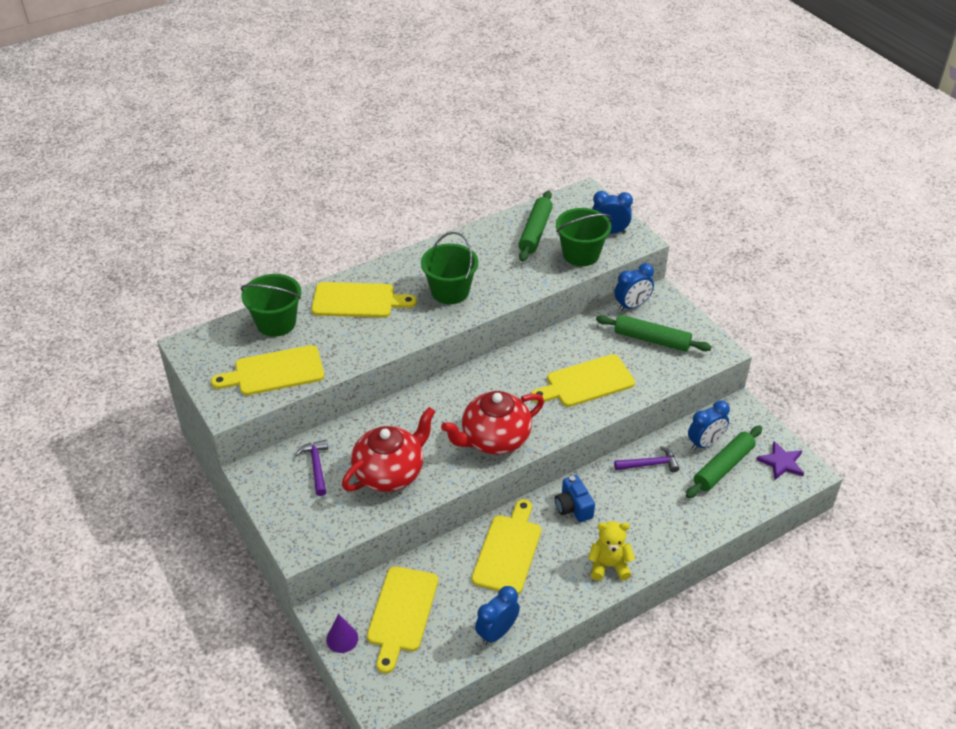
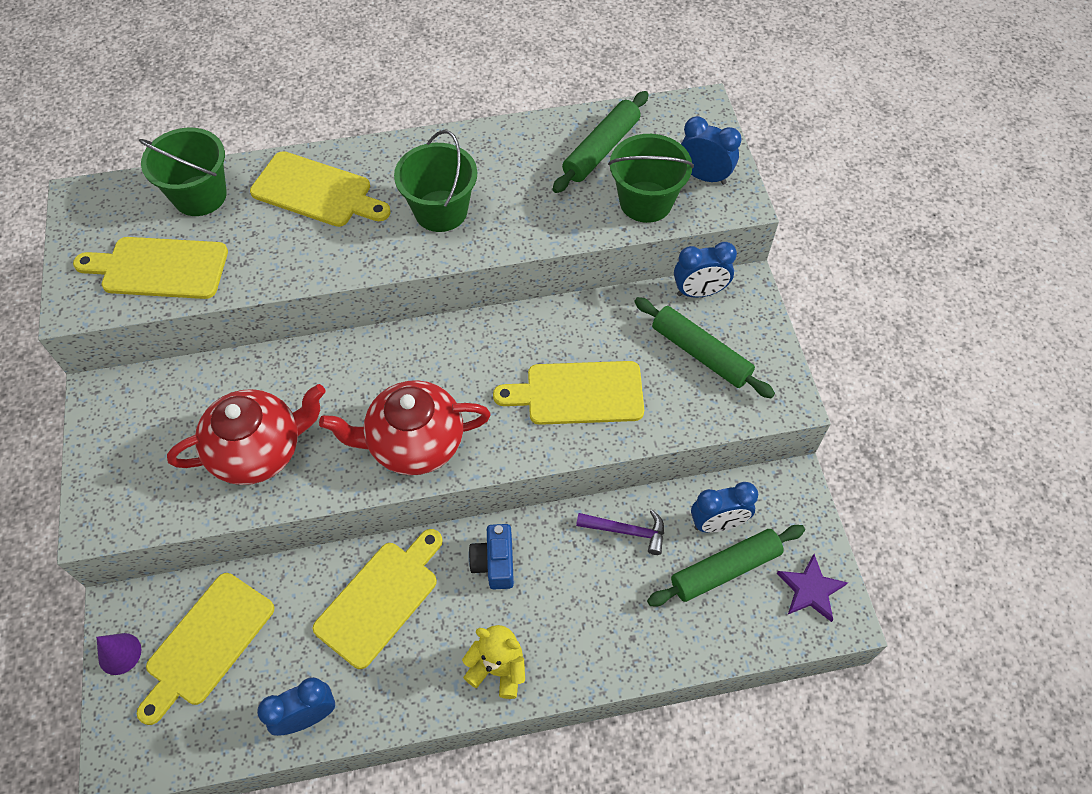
camera: 20 degrees right, 15 degrees up
purple hammer [295,439,328,496] -> none

